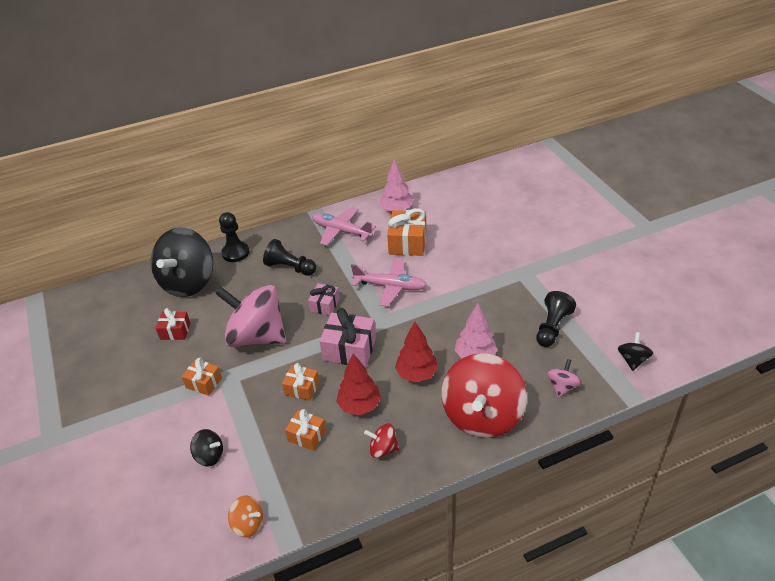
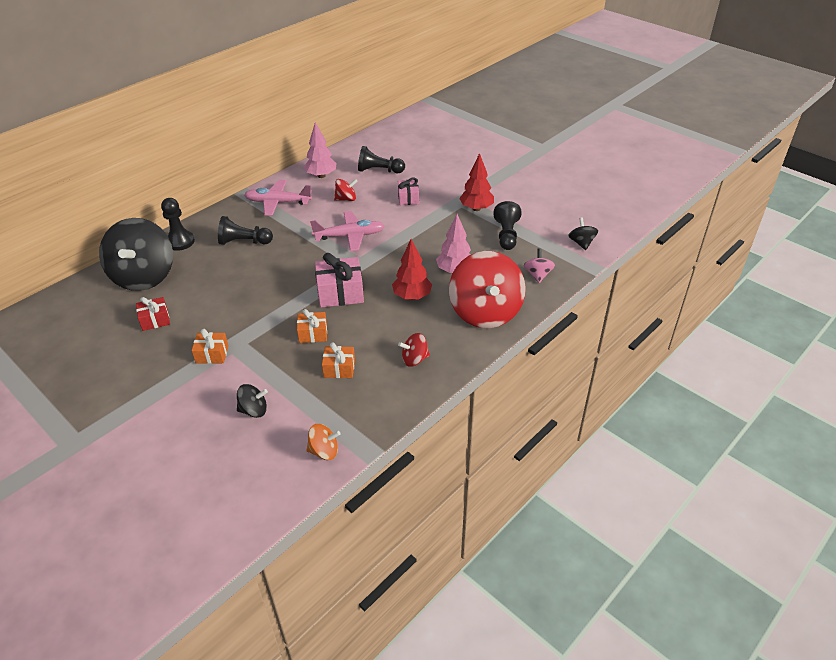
camera: 25 degrees left, 0 degrees up
pink spinning top [215,285,286,347] -> none
pink gift [308,283,340,316] -> pink gift moved to [398,178,419,205]
red tree [336,354,381,415] -> red tree moved to [459,153,494,211]
orange gift [387,208,426,256] -> red spinning top [334,179,358,201]
none -> black pawn [358,146,405,173]

